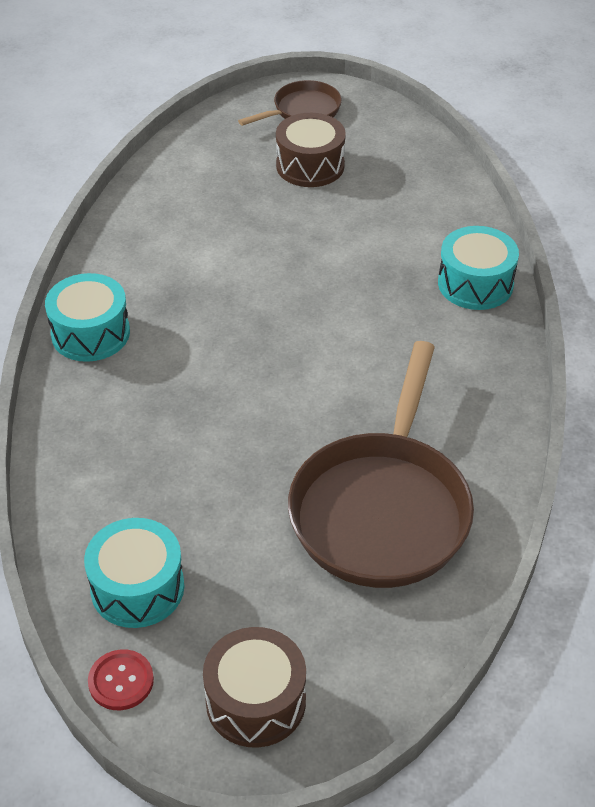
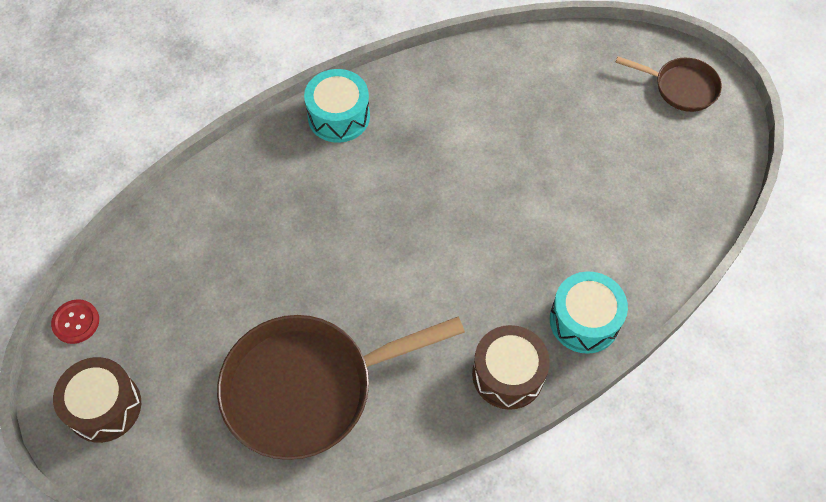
camera: 55 degrees right, 15 degrees up
turquoise drum [84,518,184,628] -> none
brown drum [276,113,346,187] -> brown drum moved to [472,325,550,410]

